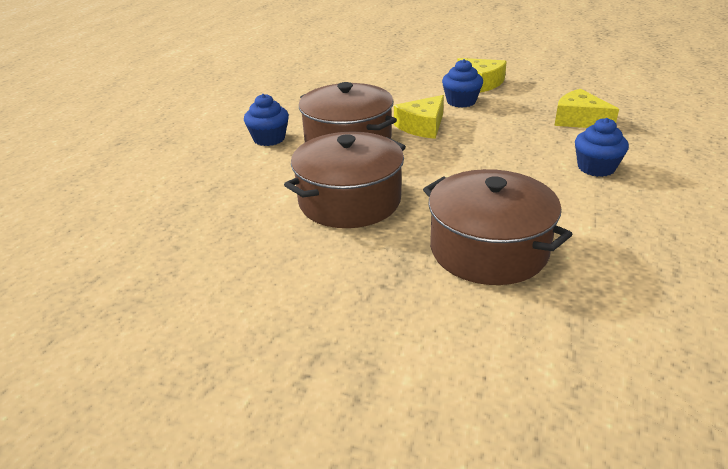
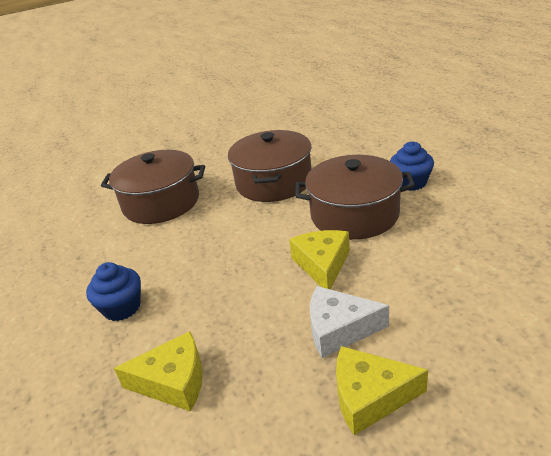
camera: 140 degrees right, 0 degrees up
blue cupcake [442,59,483,108] -> white cheese [310,286,389,358]

